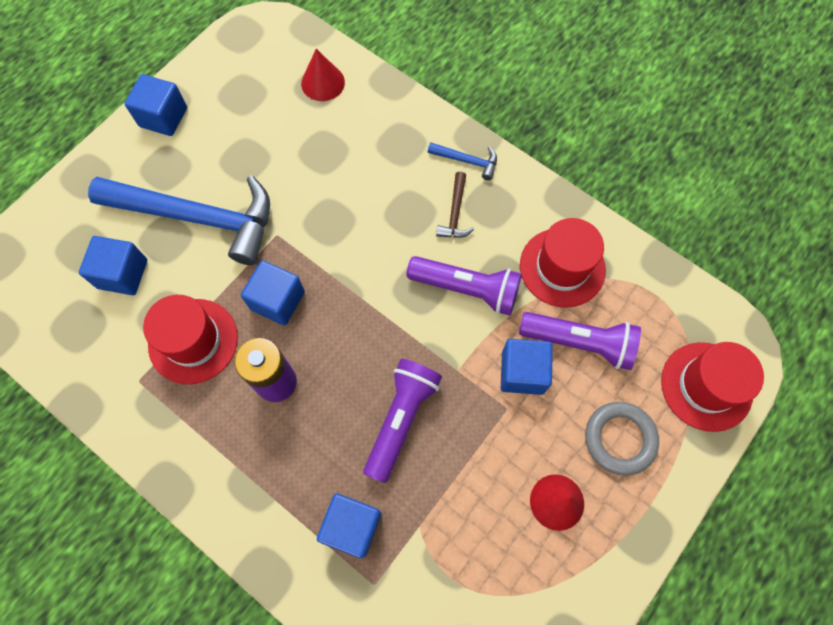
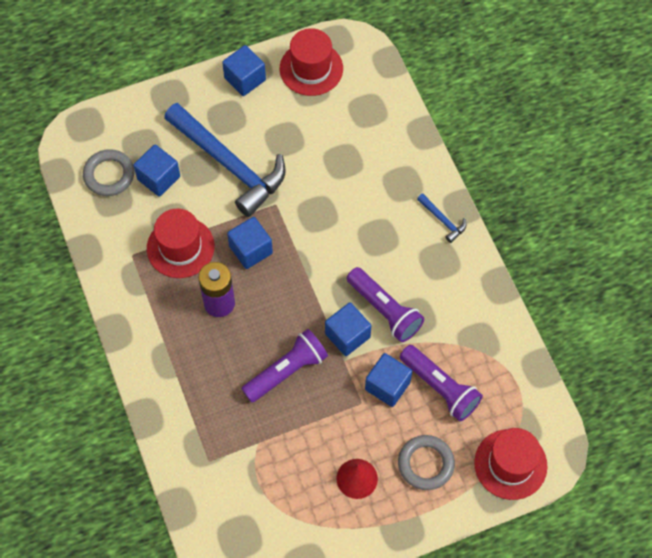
camera: 30 degrees right, 5 degrees down
red cone [301,49,345,101] -> none
blue cube [317,493,382,558] -> blue cube moved to [325,302,371,356]
brown hammer [436,172,474,238] -> none
red hat [520,218,606,308] -> red hat moved to [280,28,343,96]
none -> grey ring [83,149,134,196]

